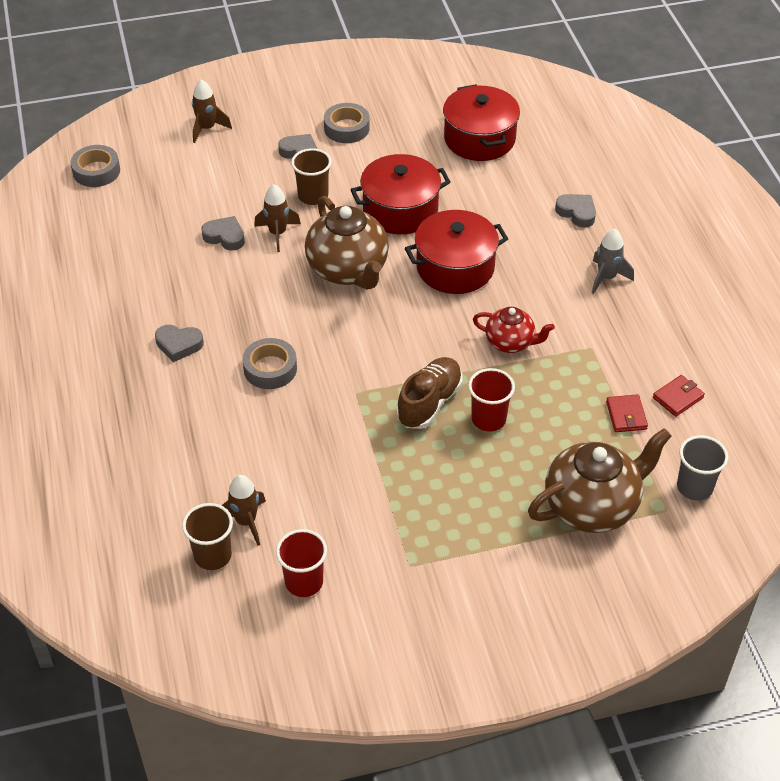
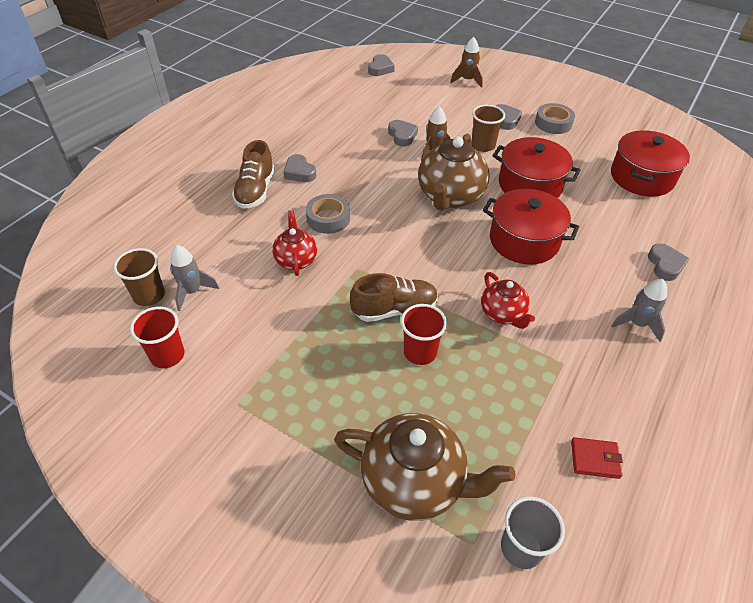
camera: 45 degrees right, 0 degrees up
grey tape [71,145,120,187] -> grey heart [368,54,395,76]
brown rocket [221,475,266,546] -> grey rocket [170,245,219,311]
red wallet [606,394,648,432] -> none
none -> brown shoe [232,140,275,209]
none -> red teapot [272,210,317,276]

